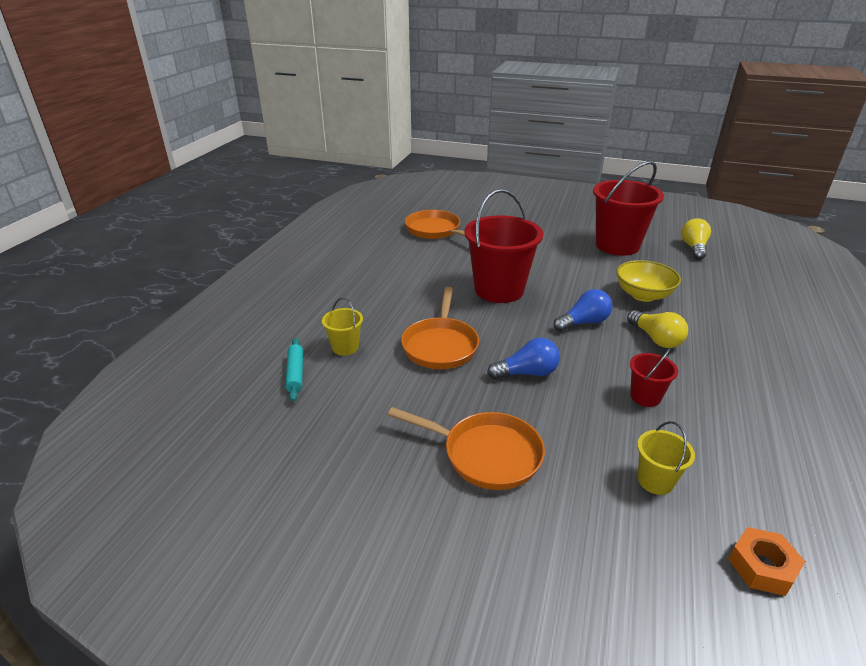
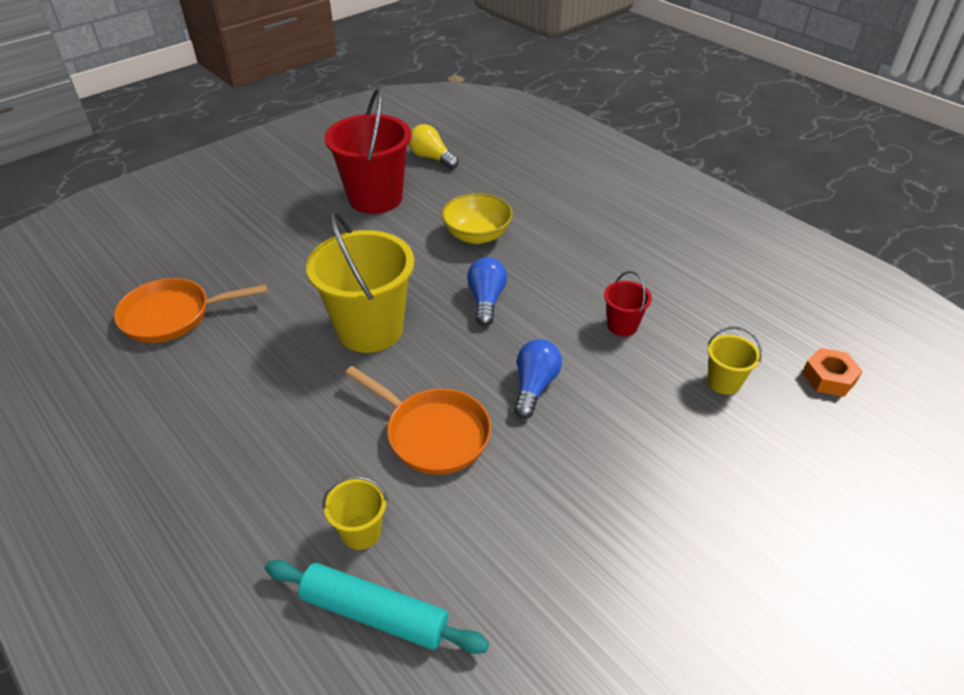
camera: 60 degrees left, 10 degrees up
turquoise rolling pin [285,338,303,402] -> turquoise rolling pin [265,560,489,654], size x1.60
orange pan [388,407,545,490] -> none
red bucket [465,189,543,303] -> yellow bucket [306,211,414,353]
yellow light bulb [627,310,688,348] -> none

